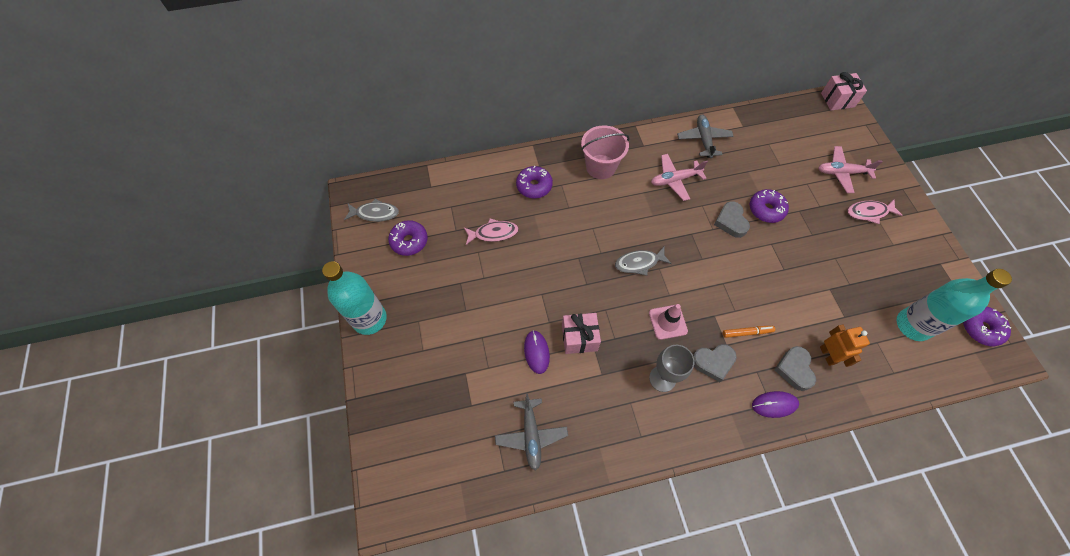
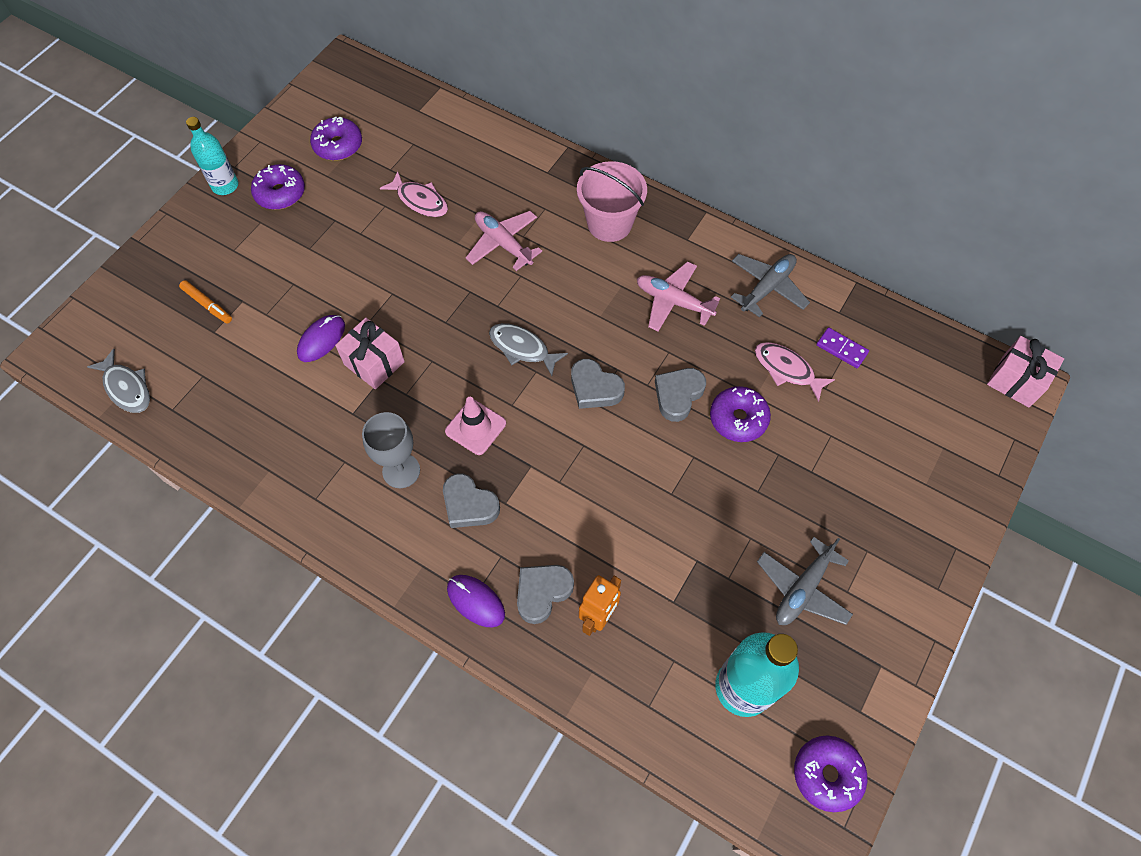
camera: 45 degrees right, 0 degrees up
turquoise bottle [322,261,387,335] -> turquoise bottle [186,117,238,195], size x0.62
grey fish [344,199,399,222] -> grey fish moved to [87,349,150,413]
grey plane [495,394,568,471] -> grey plane moved to [757,537,853,625]
purple donut [516,166,553,199] -> purple donut moved to [251,164,305,210]
orange marker [723,326,775,338] -> orange marker moved to [179,280,232,323]
pink plane [818,146,883,193] -> pink plane moved to [466,211,542,271]
pink fish [847,199,903,224] -> pink fish moved to [755,342,835,402]
none -> grey heart [571,359,625,409]
none -> purple domino [816,327,869,368]

